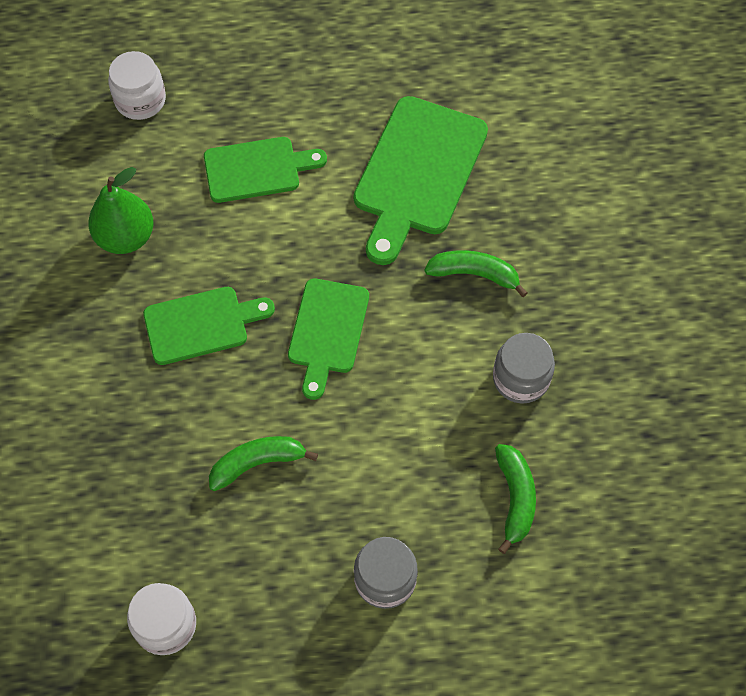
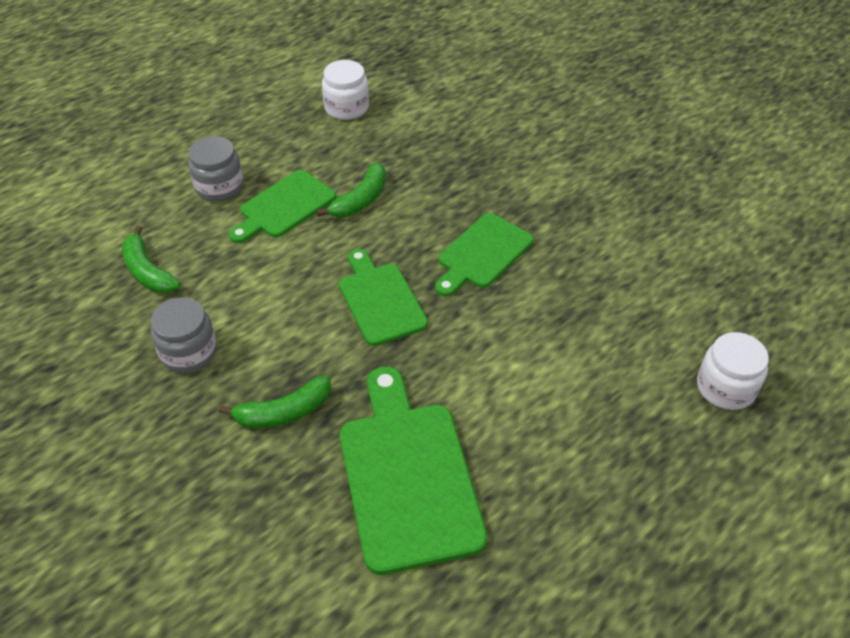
camera: 145 degrees right, 15 degrees down
green pear [88,167,154,254] -> none
green cutting board [204,137,327,203] -> green cutting board moved to [229,170,336,243]

